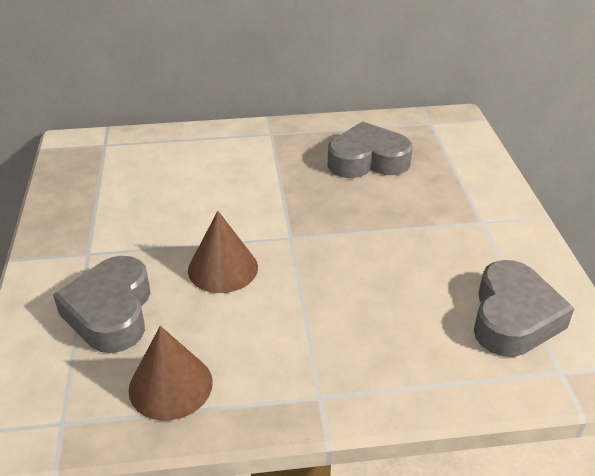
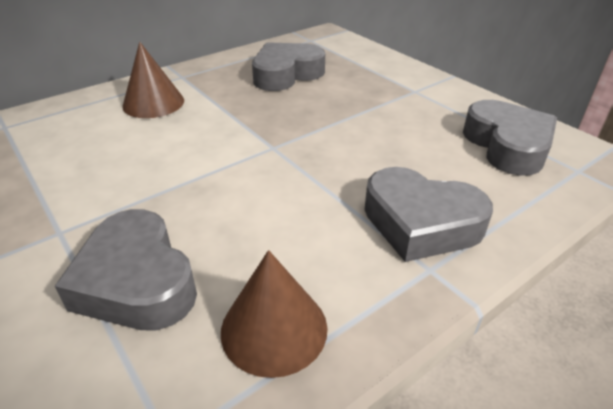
camera: 30 degrees left, 0 degrees up
brown cone [188,211,258,293] -> brown cone moved to [122,42,184,118]
none -> grey heart [365,167,493,262]

